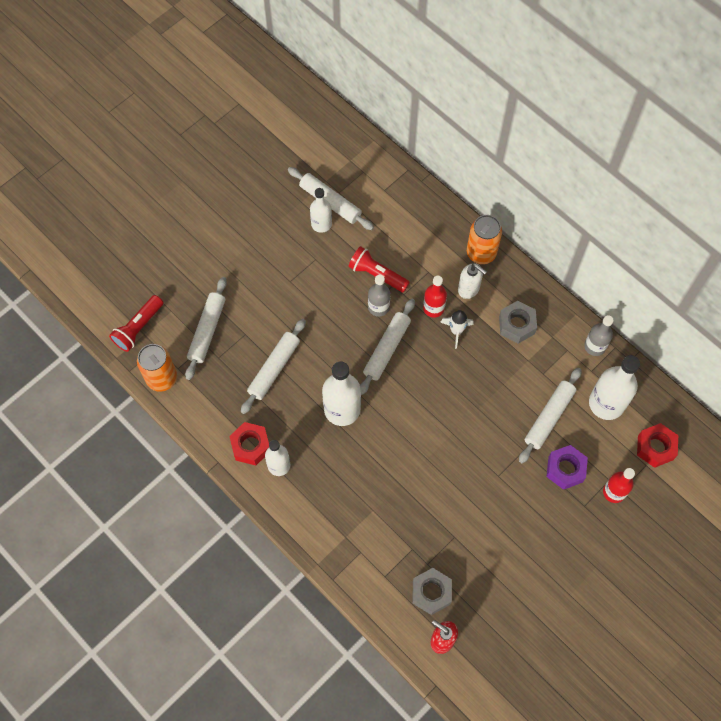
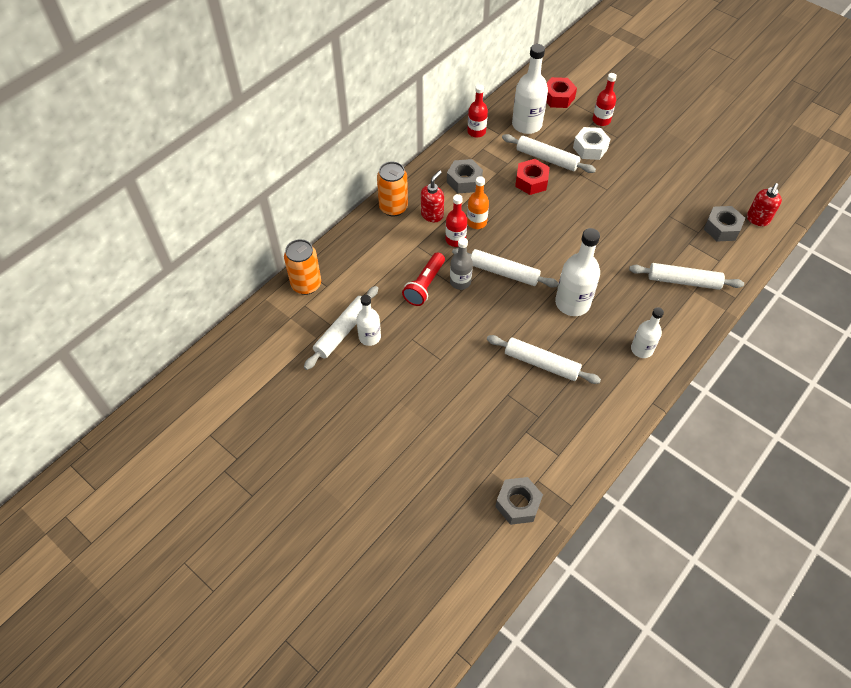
camera: 95 degrees left, 10 degrees down
red flashlight [109,295,163,352] -> grey nut [495,477,543,525]
orange can [137,344,177,392] -> orange can moved to [284,239,321,295]
white rolling pin [185,277,227,380] -> white rolling pin moved to [629,263,744,290]
red nut [229,422,269,466] -> red nut moved to [515,159,550,195]
white rocket [440,310,474,349] -> orange bottle [467,176,489,229]
white soap dispenser [458,263,487,299] -> red soap dispenser [421,170,444,222]
purple nut [546,445,588,490] -> white nut [573,127,610,160]
grey bottle [584,315,614,356] -> red bottle [467,84,488,138]

